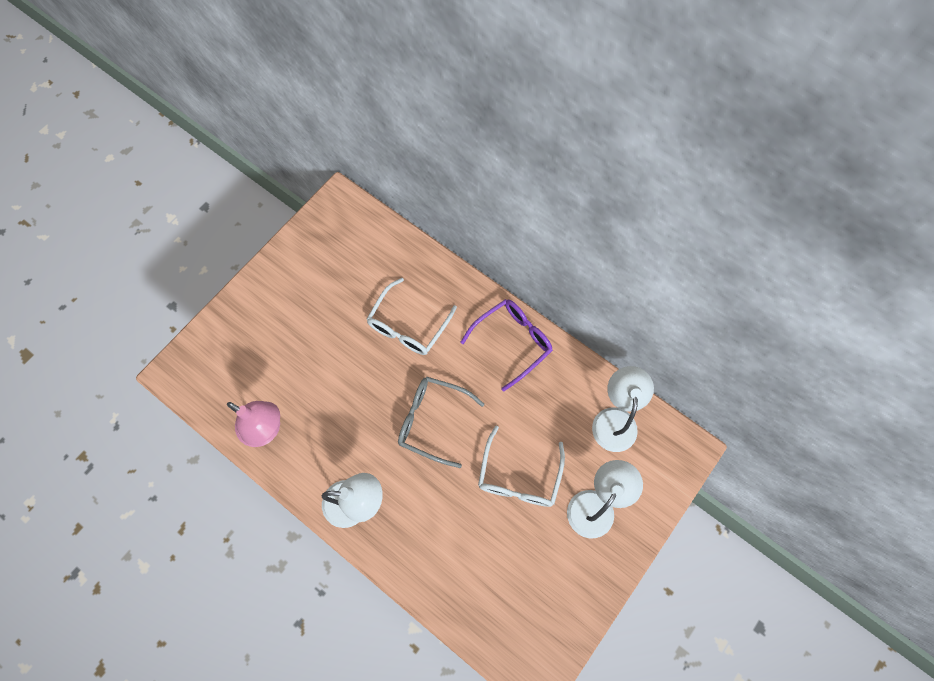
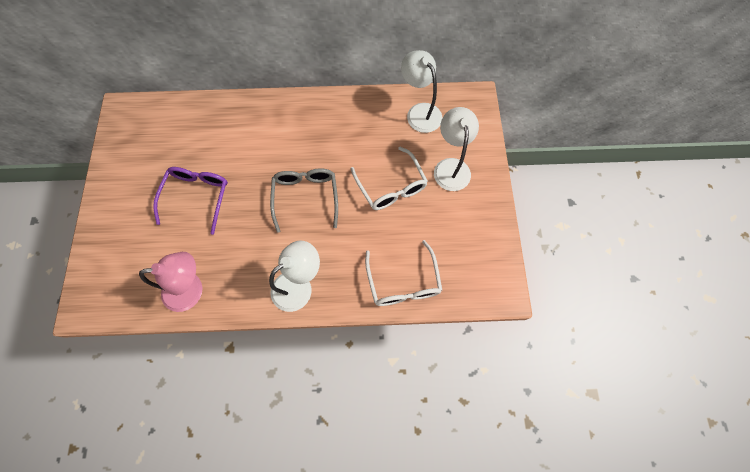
camera: 40 degrees left, 0 degrees up
white glasses [367,278,457,355] -> white glasses moved to [365,240,442,306]
grey glasses [398,376,485,468] -> grey glasses turned 105 degrees clockwise [270,168,338,233]
purple glasses [460,299,553,391] -> purple glasses moved to [153,167,228,235]

